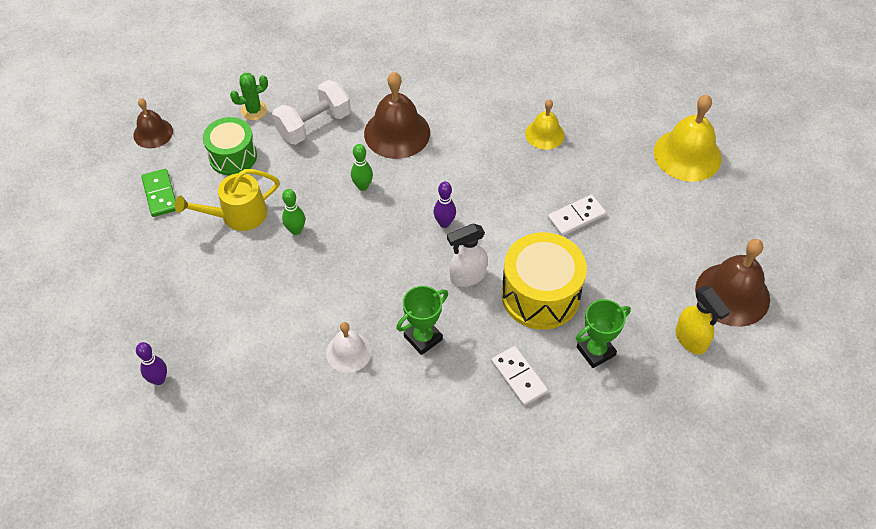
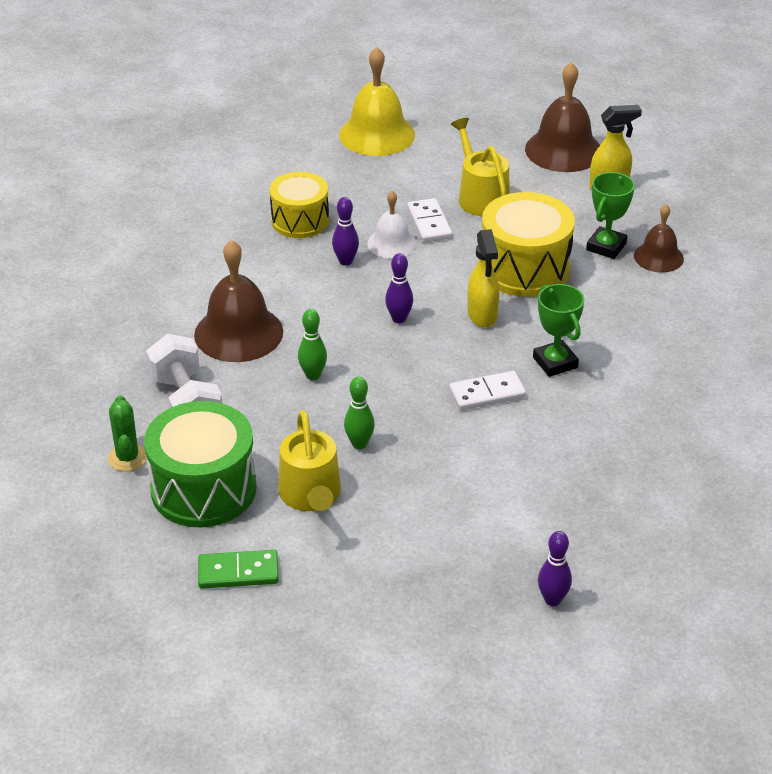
camera: 75 degrees left, 15 degrees down
brown bell [133,98,173,148] -> brown bell moved to [634,204,684,273]
green drum [203,117,257,175] -> green drum [144,401,257,527], size x1.50
white bell [326,322,372,373] -> white bell moved to [367,191,417,259]
white spray bottle [447,224,488,287] -> yellow spray bottle [467,229,499,327]
white domino [491,346,548,406] -> white domino moved to [449,371,526,411]
yellow bell [525,99,564,150] -> yellow drum [269,172,329,238]
green trophy [576,299,631,368] -> green trophy turned 45 degrees clockwise [586,172,635,259]
none -> purple bowling pin [332,197,359,266]
none -> yellow watering can [451,118,510,216]

